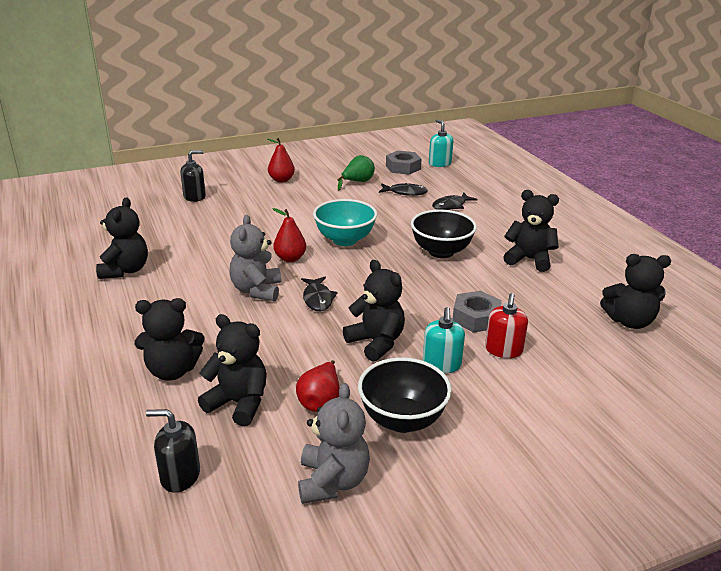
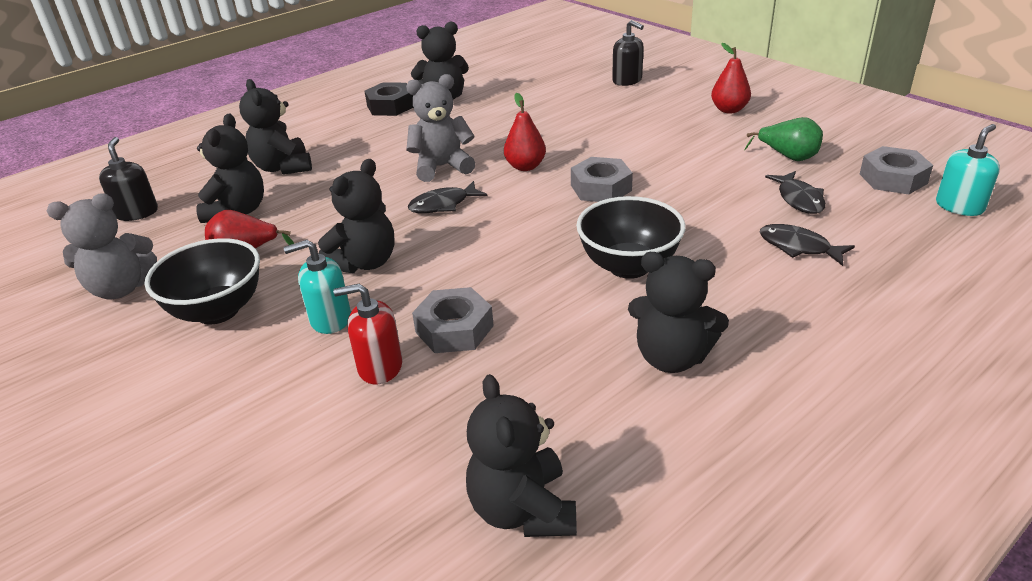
camera: 75 degrees right, 5 degrees up
turquoise bowl [313,199,377,246] -> grey nut [571,157,633,202]
black teddy bear [503,190,559,272] -> black teddy bear turned 105 degrees clockwise [628,252,729,373]
none -> black nut [365,82,413,116]

